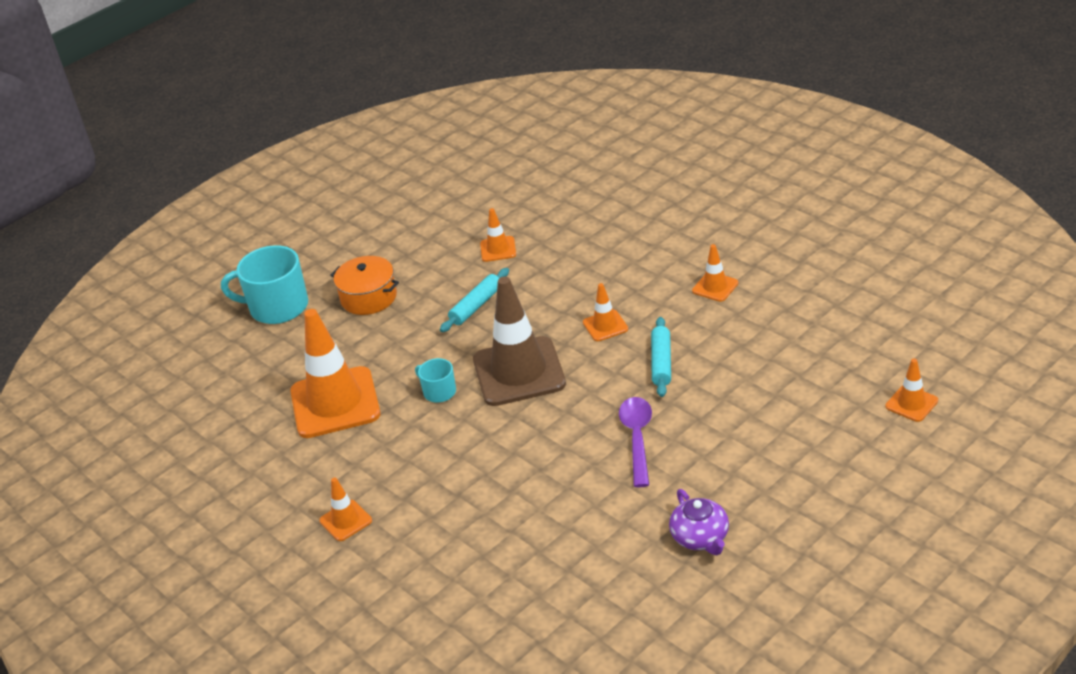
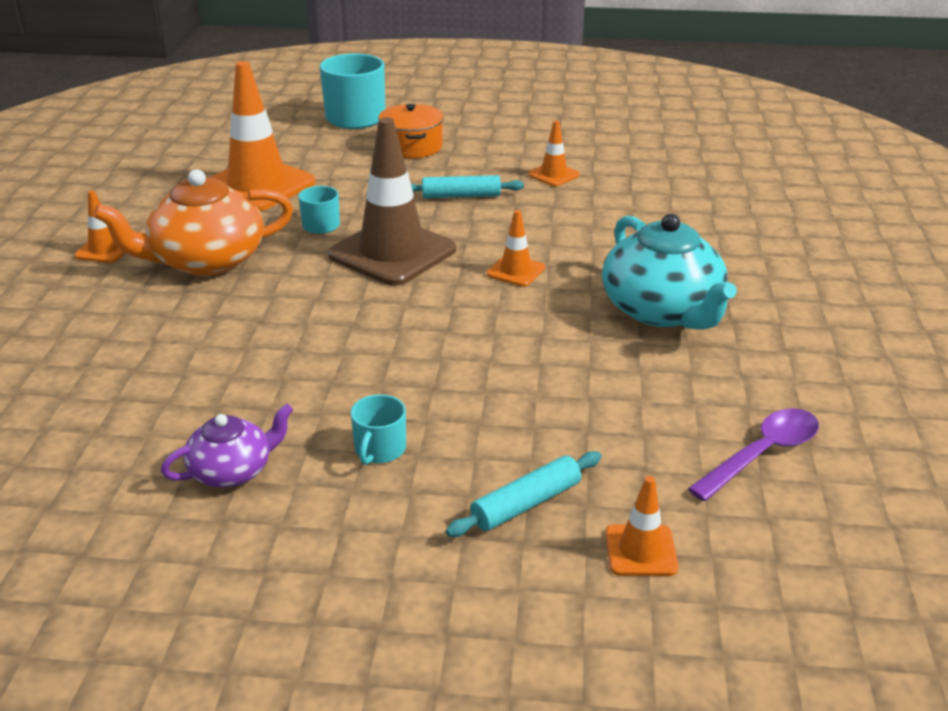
camera: 45 degrees right, 5 degrees down
purple spoon [619,397,652,487] -> purple spoon moved to [688,408,819,501]
turquoise rolling pin [651,317,671,397] -> turquoise rolling pin moved to [446,451,601,537]
purple teapot [669,489,729,555] -> purple teapot turned 150 degrees counterclockwise [161,403,294,488]
orange traffic cone [692,244,738,302] -> turquoise teapot [602,214,737,330]
none -> orange teapot [93,169,293,276]
none -> turquoise mug [351,394,406,465]

